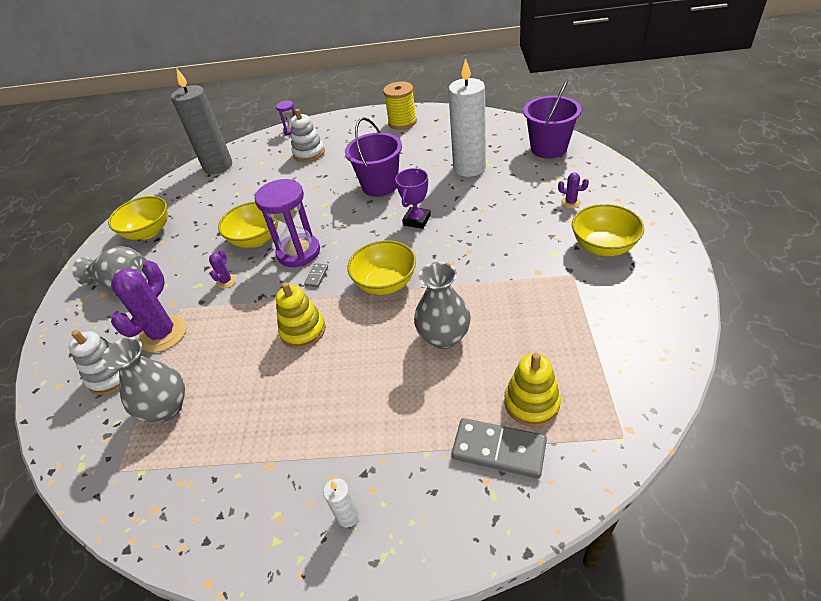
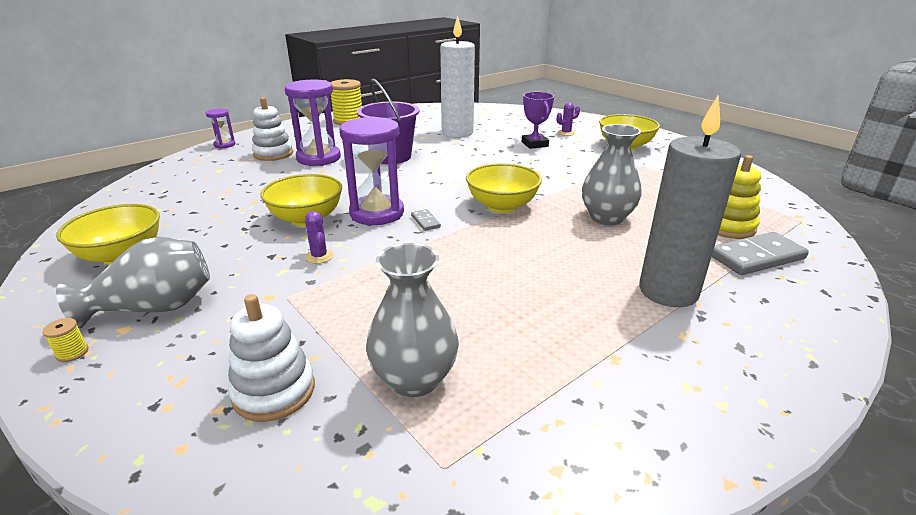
camera: 45 degrees left, 15 degrees down
purple cactus [111,260,186,352] -> none
grey candle [171,69,232,174] -> grey candle moved to [639,96,741,307]
yellow stacking toy [276,282,326,349] -> none
white candle [323,478,360,527] -> none
purple trophy [395,168,431,229] -> purple trophy moved to [522,92,554,149]
purple bucket [523,80,582,159] -> none
none -> yellow spool [42,318,88,362]
none -> purple hourglass [285,80,341,166]

